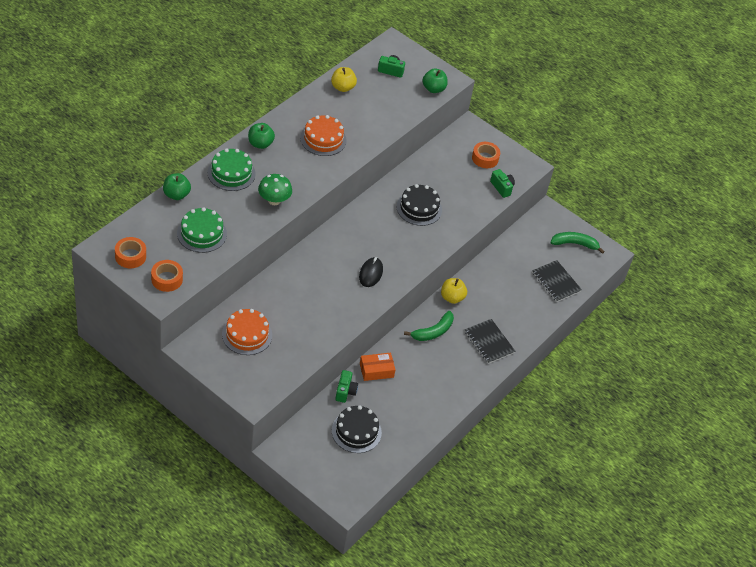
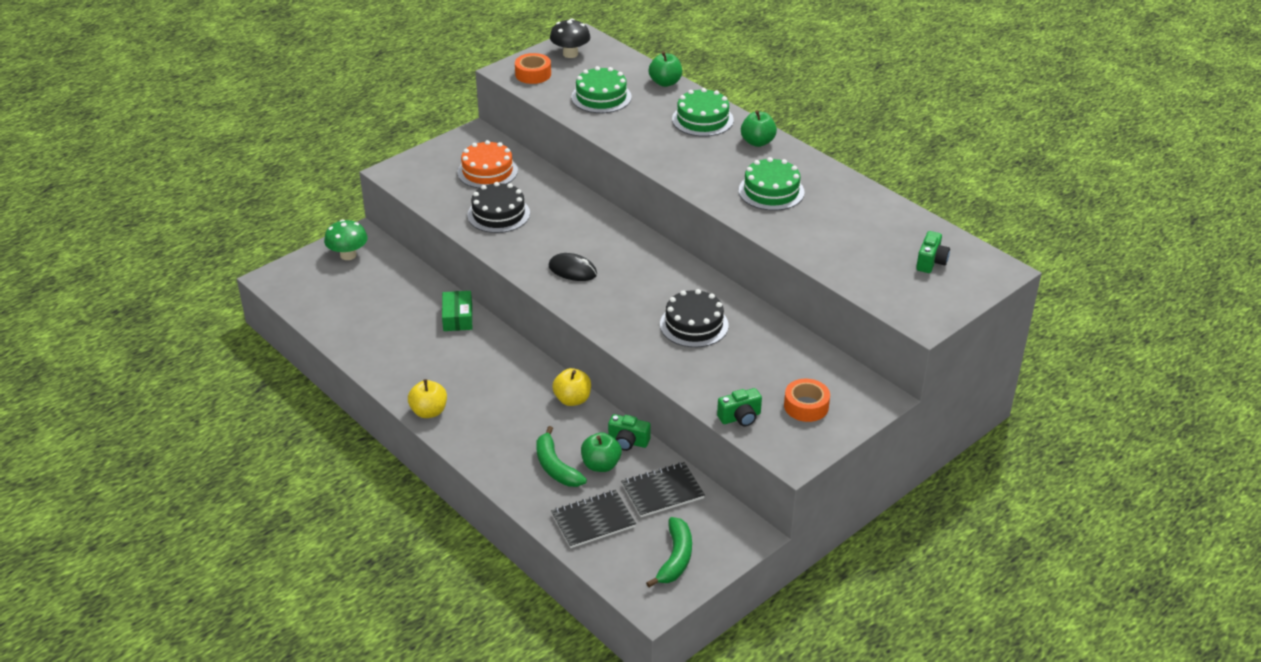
camera: 105 degrees right, 10 degrees down
orange tape [115,237,146,268] -> black mushroom [550,19,590,58]
green mushroom [258,174,292,205] -> green mushroom moved to [324,219,368,260]
orange cake [300,115,347,156] -> green cake [739,157,805,211]
yellow apple [331,67,357,92] -> yellow apple moved to [408,379,447,418]
black cake [332,405,382,453] -> black cake moved to [467,182,530,233]
green camera [336,370,358,403] -> green camera moved to [608,414,651,451]
orange box [360,353,396,381] -> green box [442,291,472,331]
green banana [404,311,454,341] -> green banana moved to [536,426,587,487]
green apple [422,68,448,93] -> green apple moved to [581,432,622,472]
black notebook [465,319,516,364] -> black notebook moved to [621,462,705,517]

